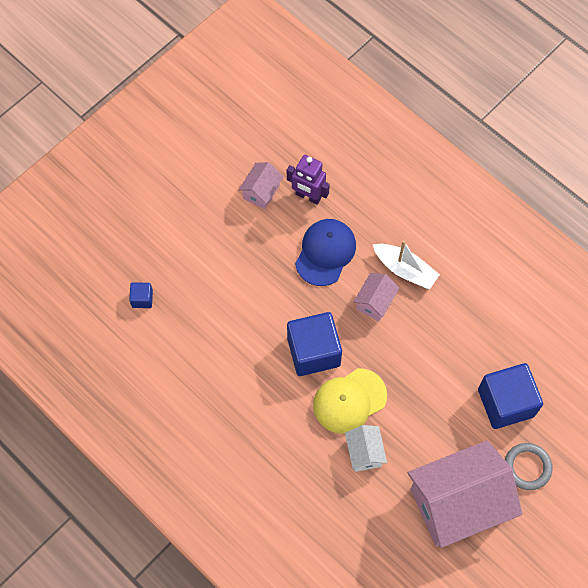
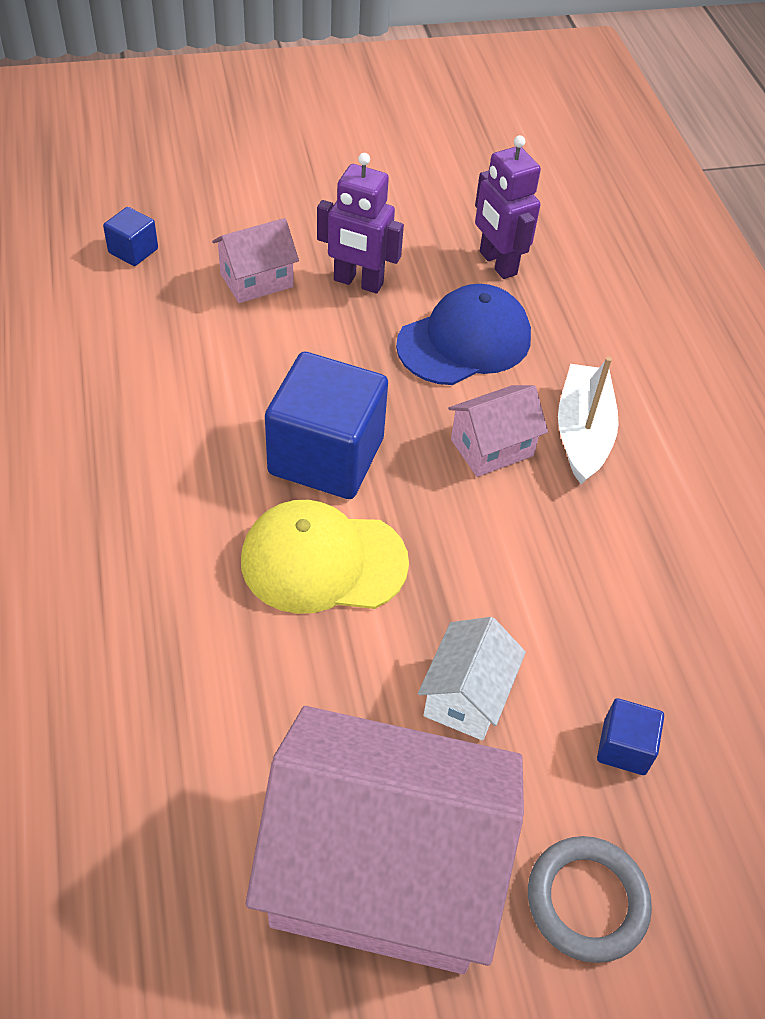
camera: 30 degrees right, 15 degrees down
pink house [239,162,283,210] -> pink house moved to [212,218,299,303]
white house [345,425,387,472] -> white house moved to [418,617,526,740]
white boat [373,240,440,290] -> white boat turned 150 degrees counterclockwise [558,357,619,484]
blue cube [478,363,543,429] -> blue cube [597,698,664,775], size x0.46
none -> purple robot [317,153,404,293]

